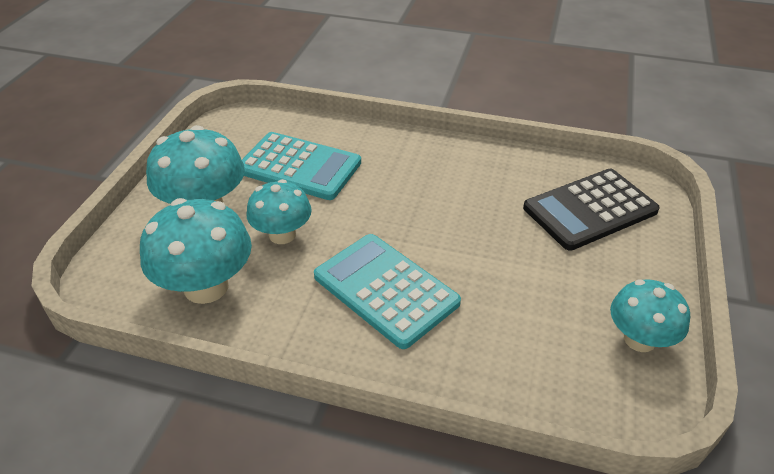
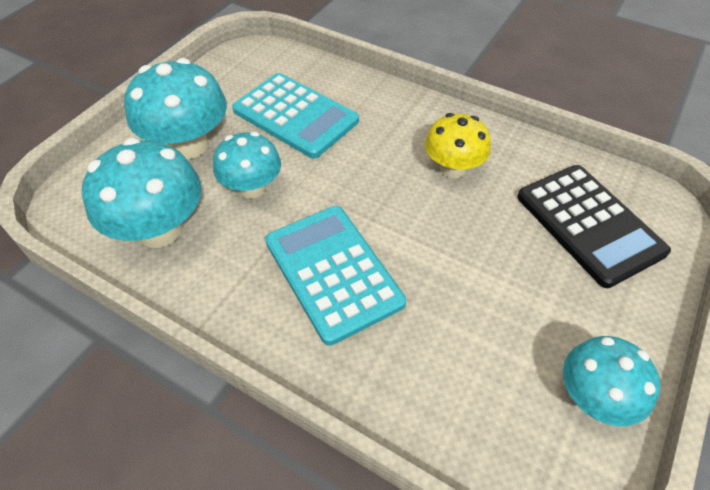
camera: 15 degrees right, 10 degrees up
black calculator [523,169,660,251] -> black calculator turned 105 degrees counterclockwise [517,165,671,288]
none -> yellow mushroom [425,113,491,178]

